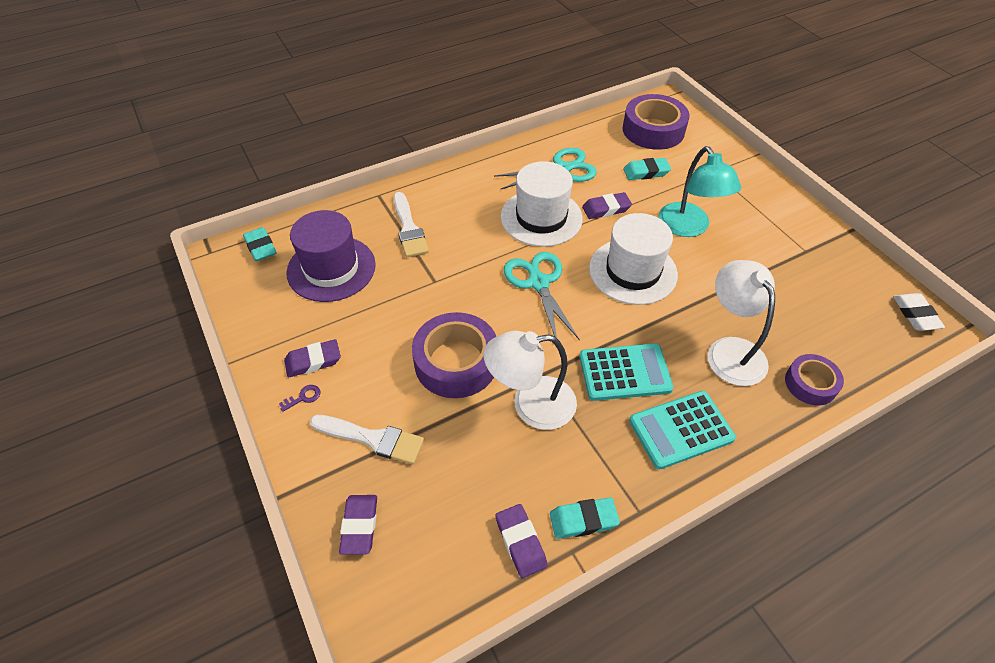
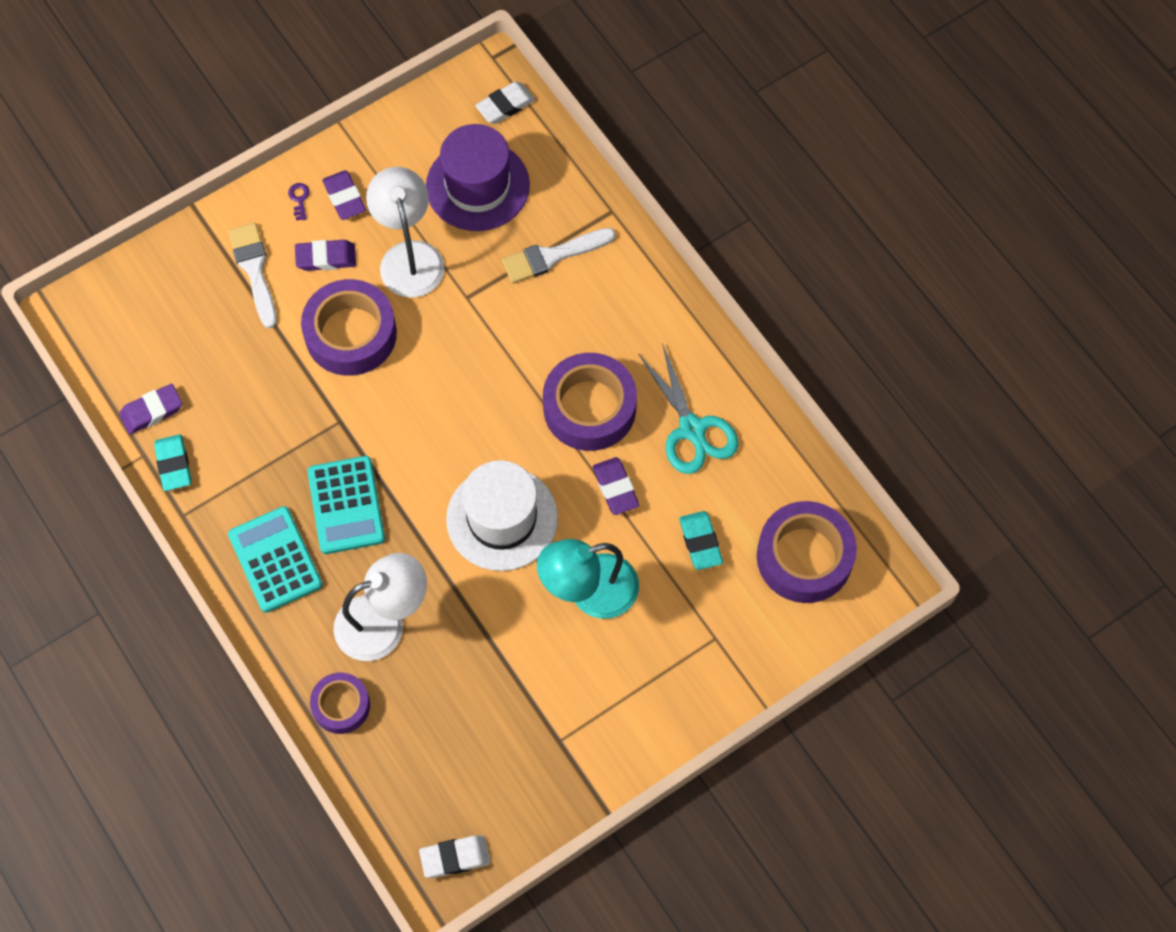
camera: 85 degrees right, 15 degrees up
turquoise eraser [243,227,276,261] -> white eraser [475,82,535,124]
purple key [279,385,320,412] -> purple key turned 150 degrees counterclockwise [288,183,310,221]
white brush [310,415,424,464] -> white brush turned 150 degrees clockwise [228,223,277,328]
purple eraser [339,495,377,555] -> purple eraser moved to [295,240,356,271]
white lamp [484,331,577,430] -> white lamp moved to [366,167,445,298]
white hat [501,161,583,247] -> purple tape [543,353,637,451]
turquoise scissors [504,252,580,340] -> none

